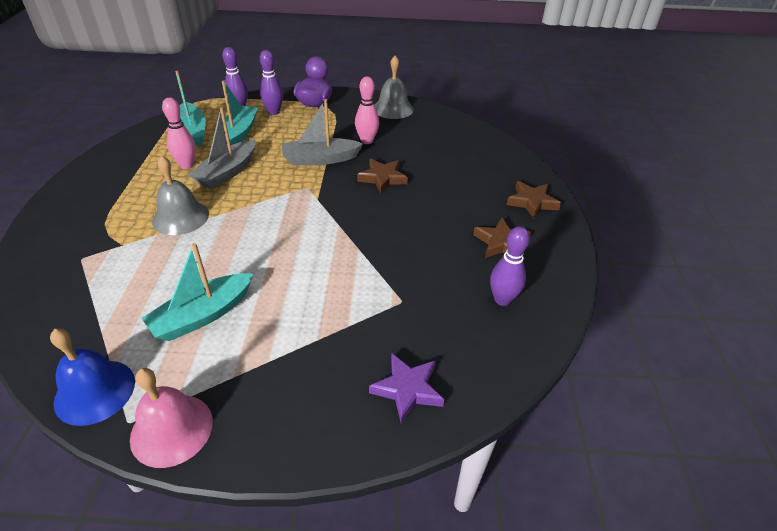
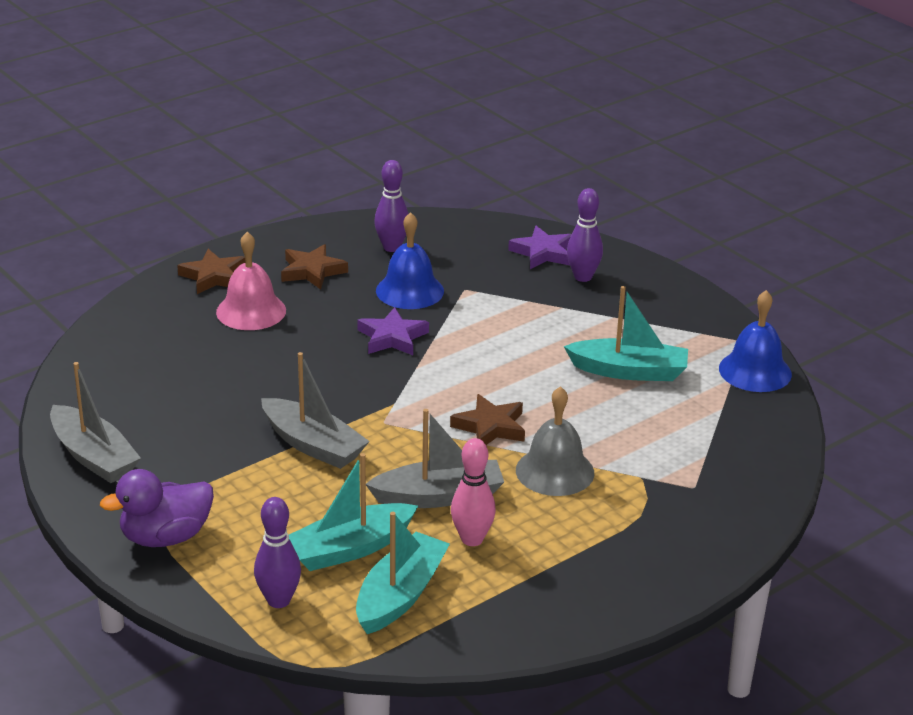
camera: 130 degrees left, 10 degrees down
pink bell [130,368,213,468] -> pink bell moved to [216,232,286,330]
purple bowling pin [260,50,283,115] -> purple bowling pin moved to [567,188,603,282]
pink bowling pin [355,77,379,144] -> none
brown star [357,159,408,193] -> brown star moved to [450,394,525,445]
grey bell [375,56,414,119] -> grey boat [50,362,141,483]
none -> purple star [357,307,429,355]
none -> blue bell [376,212,444,309]

